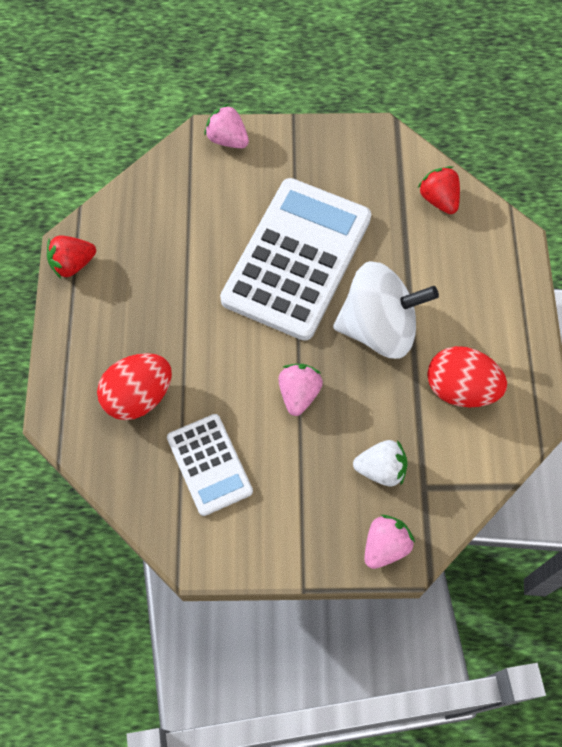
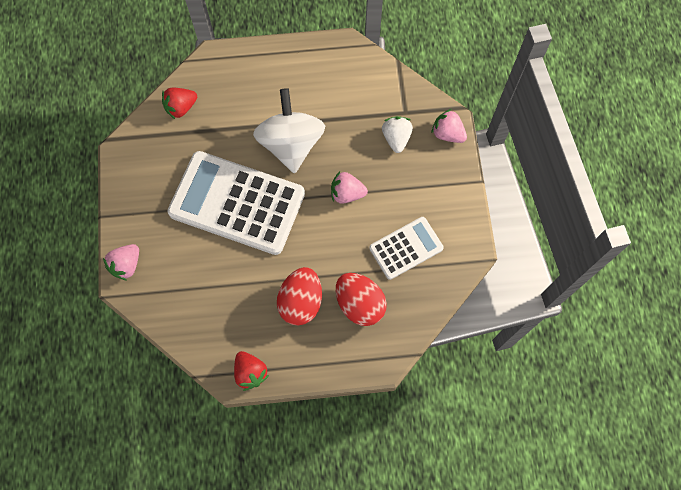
camera: 95 degrees left, 5 degrees up
red egg [427,346,507,407] -> red egg moved to [277,267,322,325]

